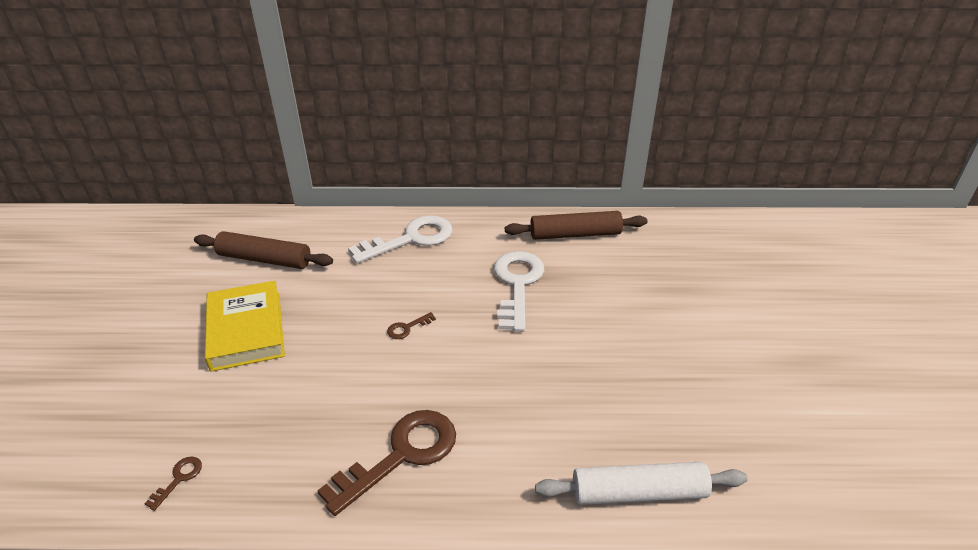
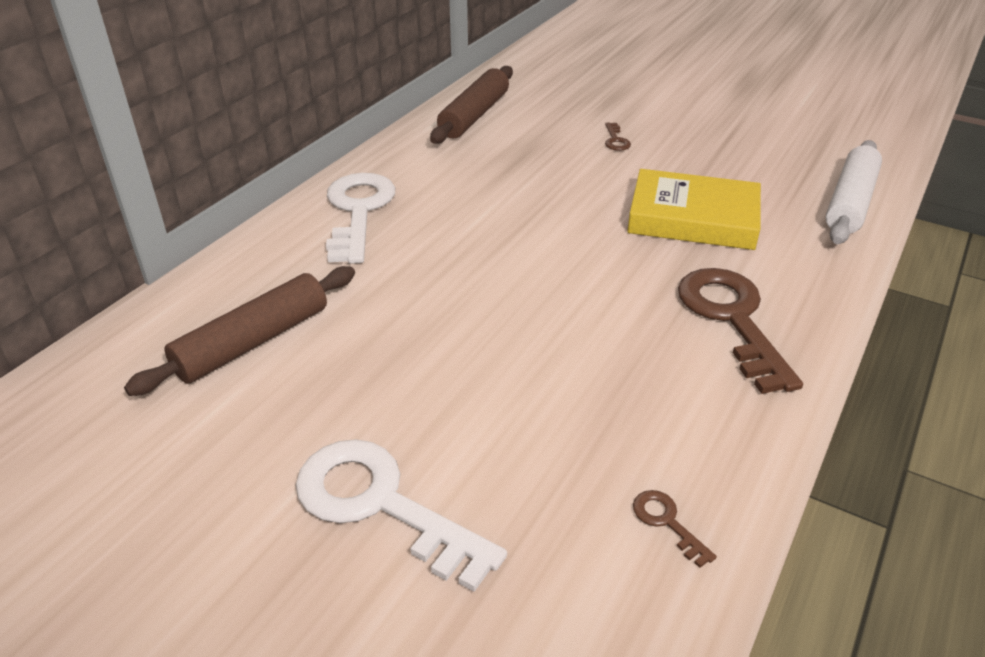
camera: 60 degrees left, 0 degrees up
yellow book [205,281,285,372] -> yellow book moved to [627,169,761,250]
brown key [387,312,436,339] -> brown key moved to [605,122,631,151]
white key [494,251,544,332] -> white key moved to [296,439,507,592]

